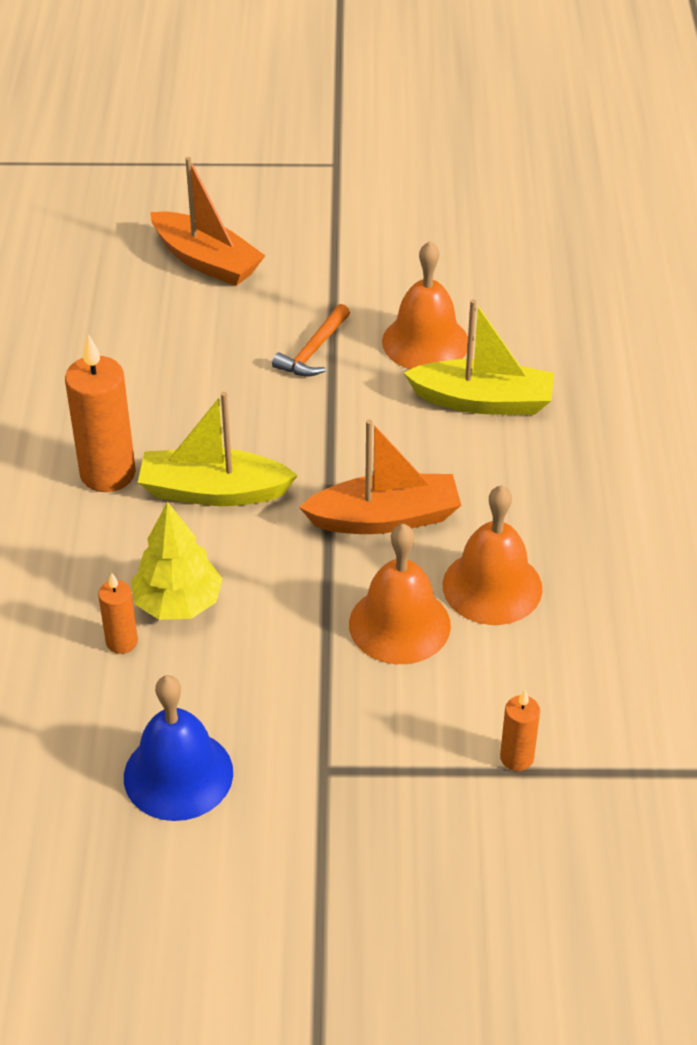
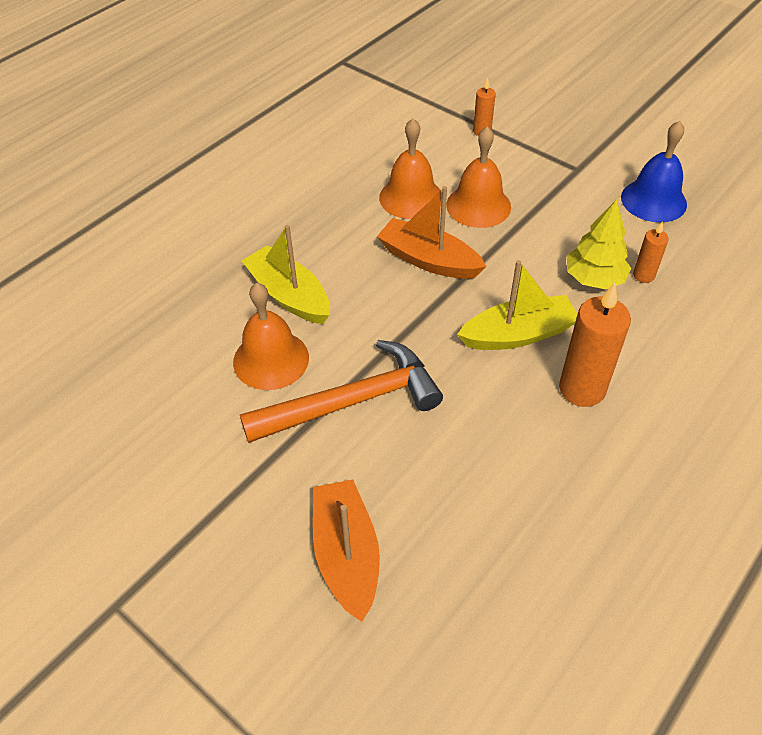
camera: 140 degrees left, 5 degrees up
yellow boat [138,392,298,506] -> yellow boat turned 60 degrees counterclockwise [457,260,578,350]
orange hammer [272,304,350,377] -> orange hammer [240,340,443,443], size x2.00

